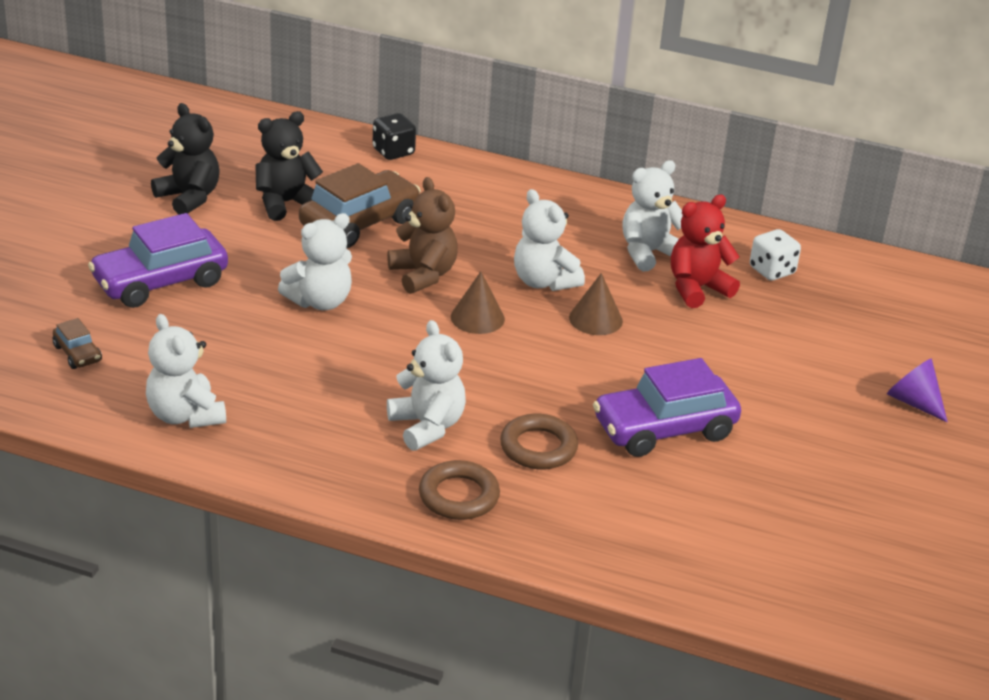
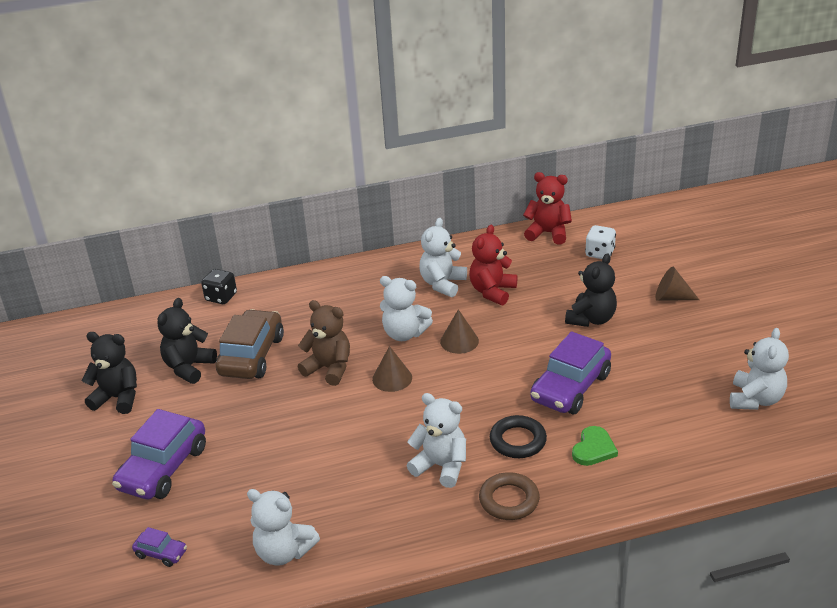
camera: 30 degrees left, 0 degrees up
brown car [53,318,102,369] -> purple car [132,527,187,567]
white teddy bear [278,213,352,310] -> white teddy bear moved to [730,328,789,410]
brown ring [500,414,578,470] -> black ring [490,415,547,458]
white dice [750,229,801,281] -> white dice moved to [585,225,616,259]
purple cone [887,359,948,423] -> brown cone [655,267,699,301]
none -> red teddy bear [523,172,572,245]
none -> black teddy bear [565,253,617,327]
none -> green heart [572,426,618,466]

